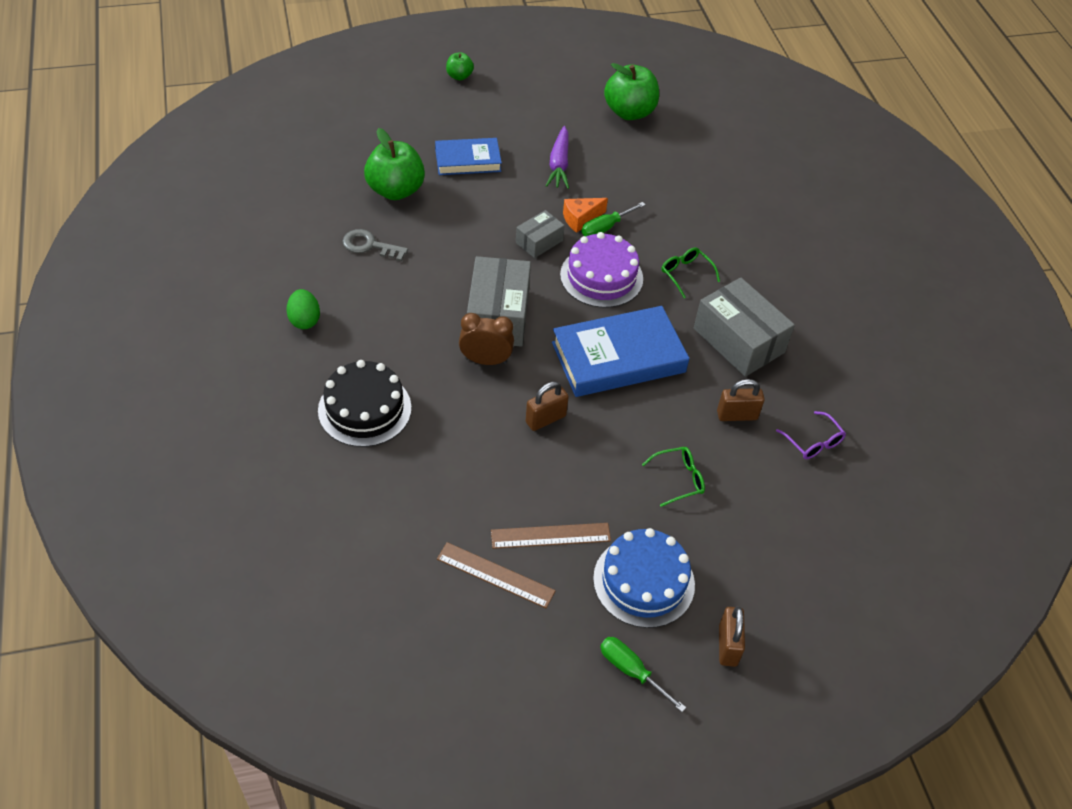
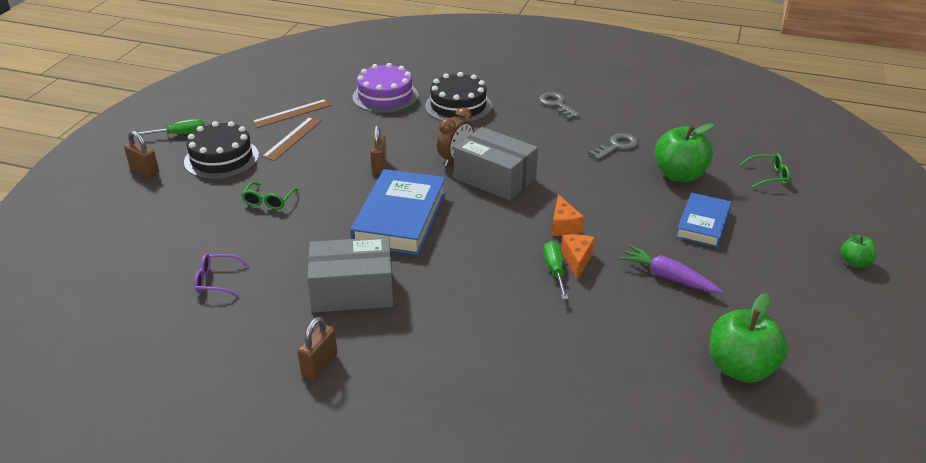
camera: 125 degrees right, 15 degrees down
green egg [286,289,320,329] -> grey key [539,92,580,120]
grey box [516,210,565,258] -> orange cheese [552,194,584,236]
purple cake [560,232,643,308] -> purple cake moved to [353,63,418,113]
blue cake [593,528,695,628] -> black cake [184,121,259,179]
green glasses [662,247,720,298] -> green glasses moved to [740,153,790,188]
brown padlock [717,379,765,421] -> brown padlock moved to [297,317,338,380]

